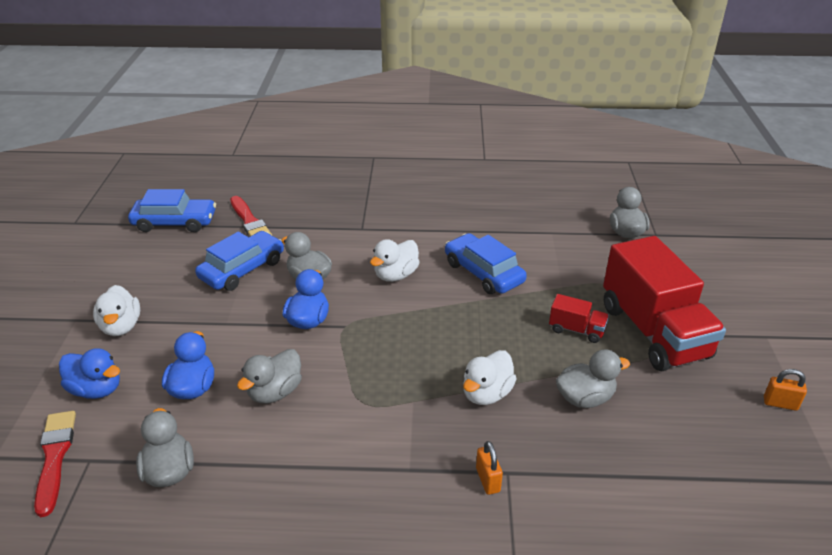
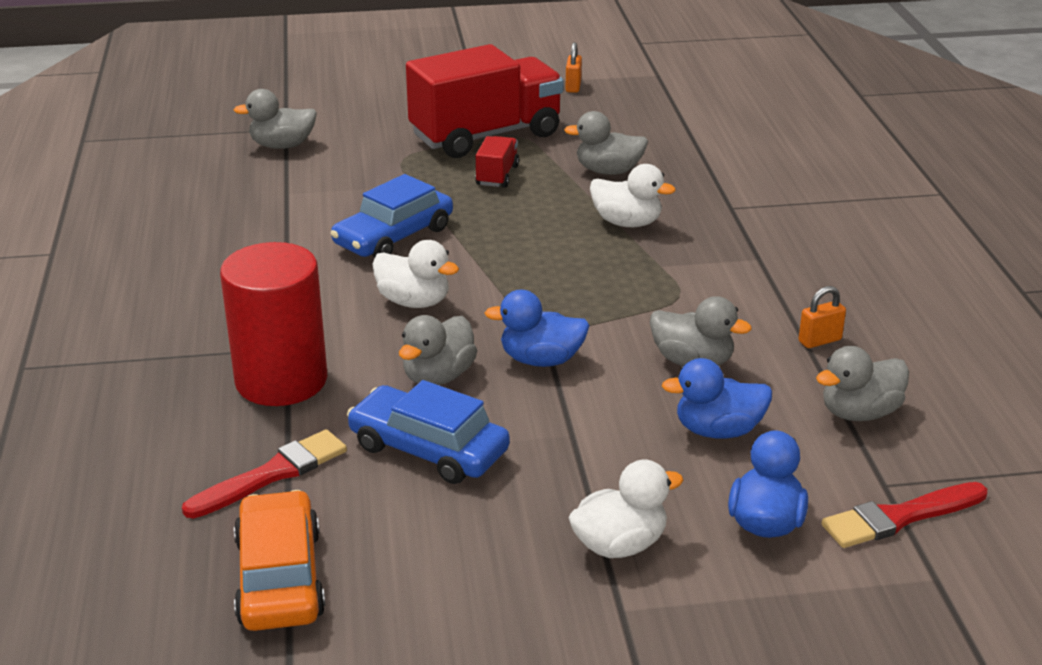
camera: 100 degrees left, 5 degrees down
blue car [128,189,216,232] -> orange car [234,490,325,631]
orange padlock [476,441,503,495] -> orange padlock moved to [798,286,846,348]
grey duck [556,349,630,408] -> grey duck turned 60 degrees counterclockwise [564,111,648,175]
none -> red cylinder [220,242,327,406]

